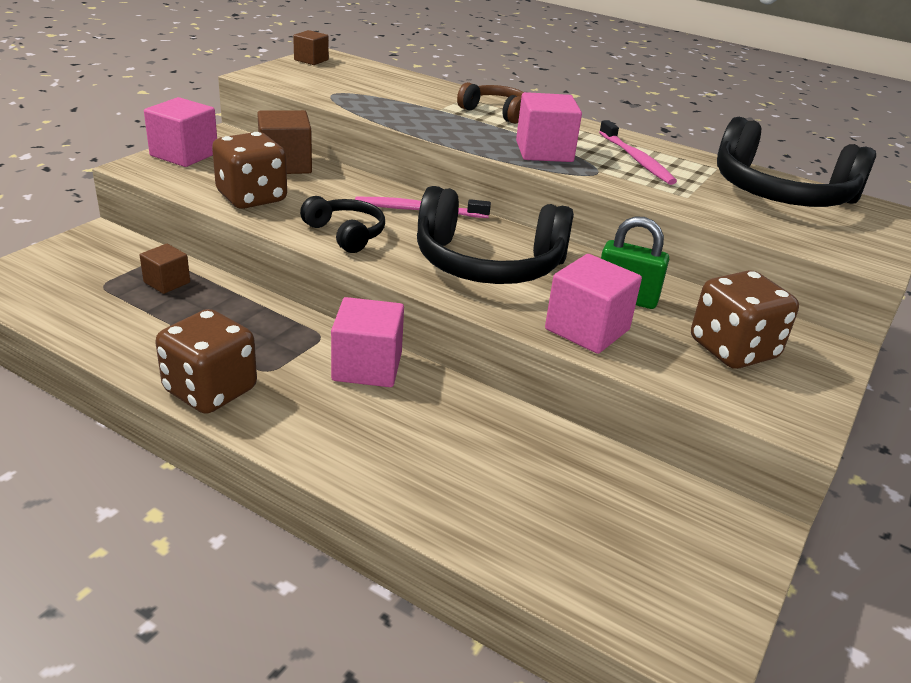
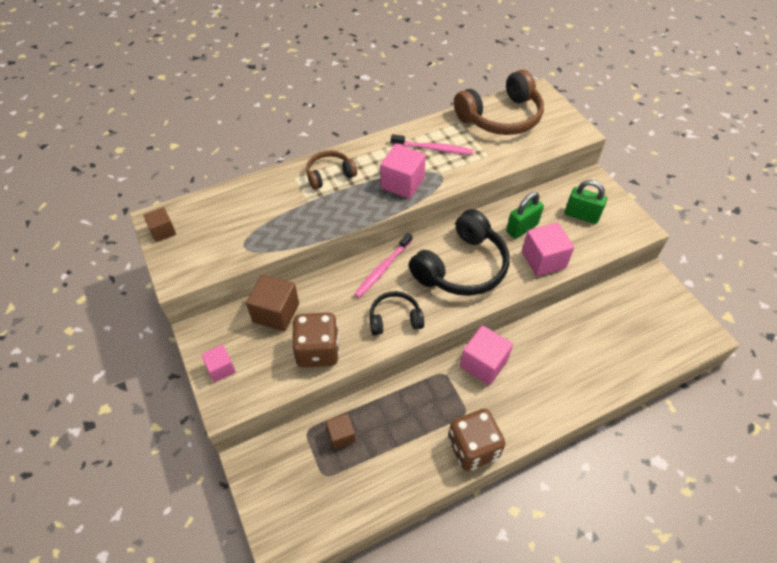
camera: 55 degrees left, 20 degrees up
pink cube [144,97,217,167] -> pink cube [201,344,236,382], size x0.60
brown dice [691,270,799,369] -> green padlock [565,180,607,224]
black headphones [717,117,876,207] -> brown headphones [454,70,544,135]

